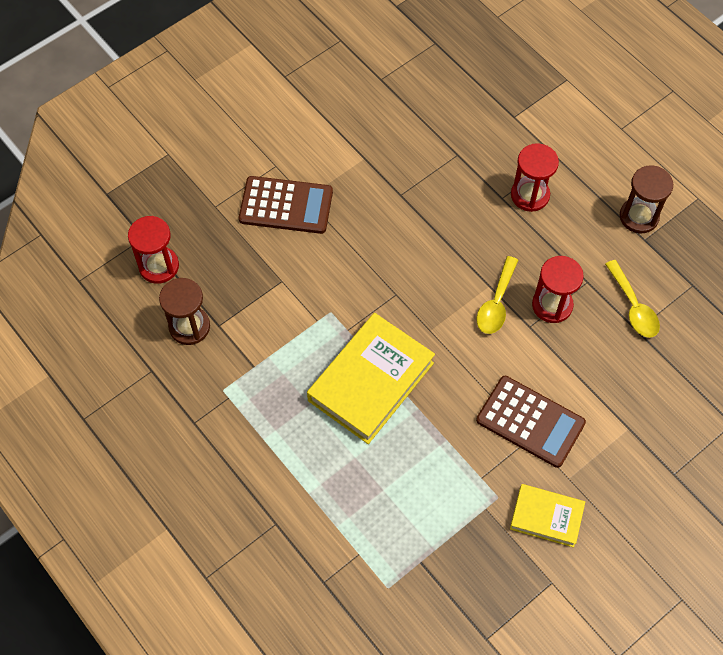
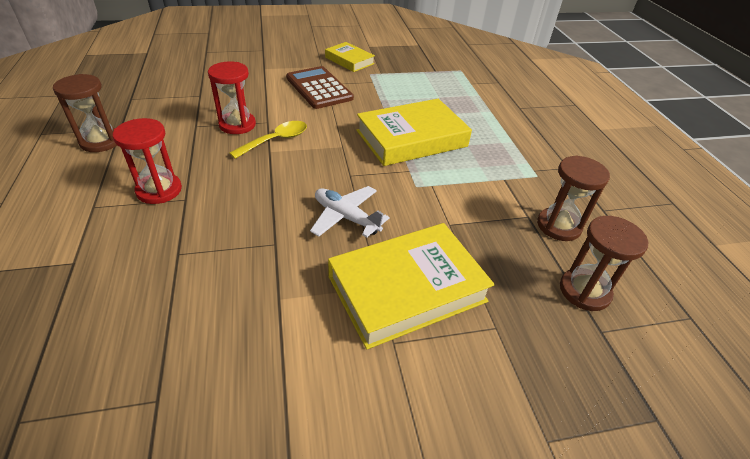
camera: 155 degrees left, 20 degrees down
red hourglass [128,216,179,284] -> brown hourglass [560,216,648,311]
brown calculator [239,176,333,234] -> yellow book [328,223,495,350]
yellow spoon [605,260,660,338] -> none
none -> white plane [310,186,390,238]

